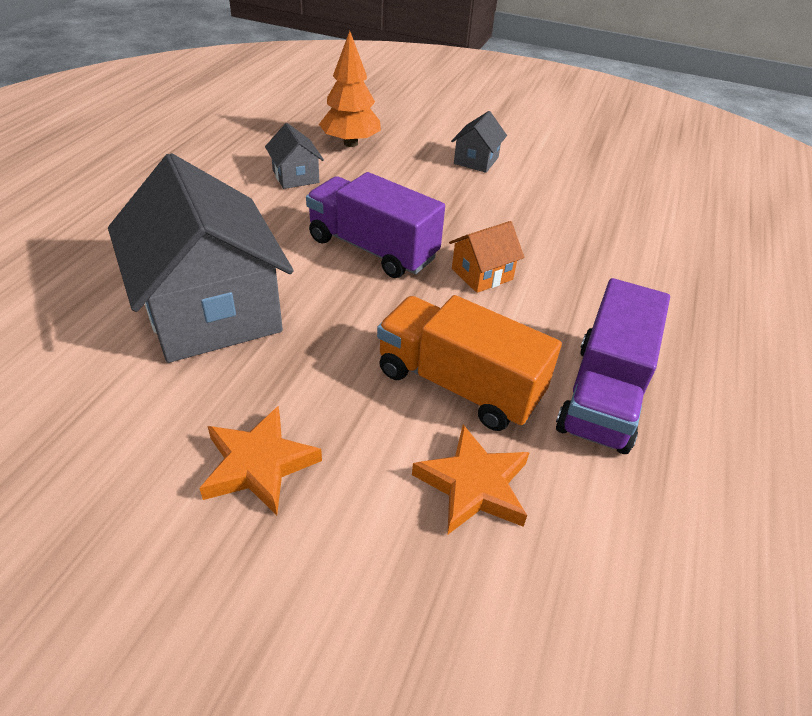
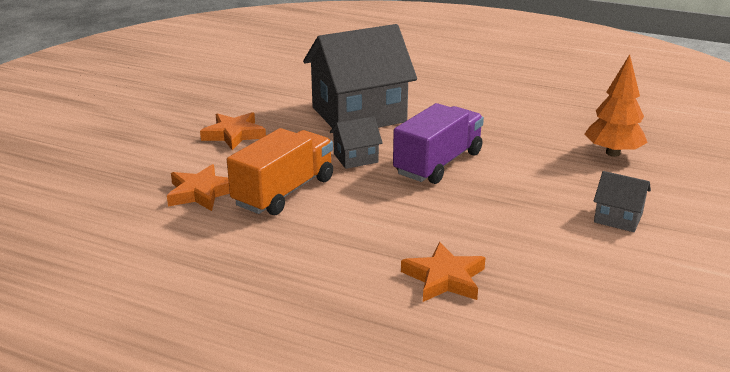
camera: 95 degrees right, 15 degrees down
grey house [265,123,324,189] -> grey house moved to [330,116,383,169]
orange house [449,221,524,293] -> none
purple truck [556,278,670,454] -> none
none -> orange star [401,242,486,302]

